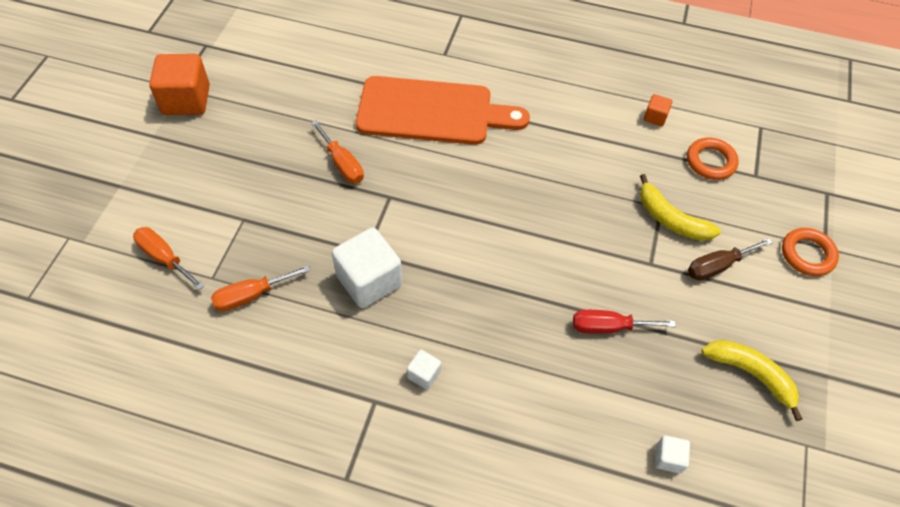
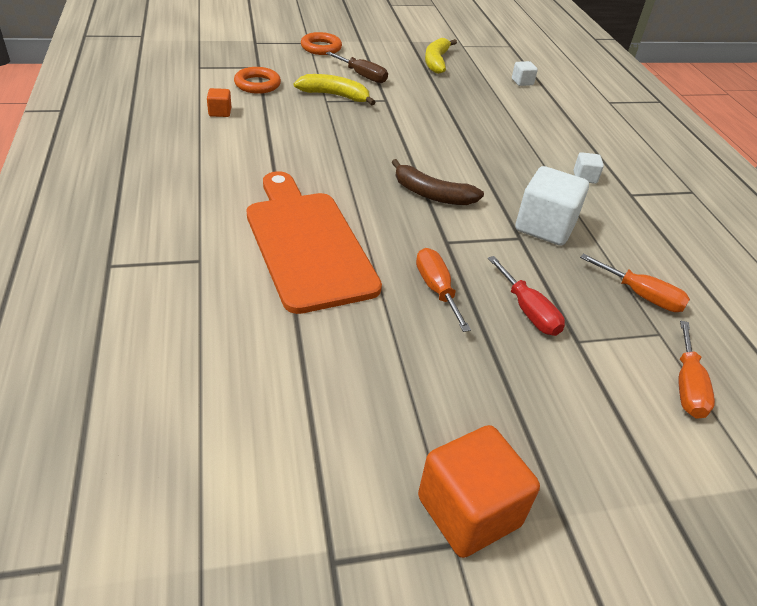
camera: 120 degrees left, 15 degrees down
orange screwdriver [311,121,364,184] -> orange screwdriver turned 45 degrees counterclockwise [416,248,471,332]
red screwdriver [573,310,676,334] -> red screwdriver moved to [488,256,565,336]
yellow banana [640,174,721,241] -> yellow banana turned 90 degrees counterclockwise [294,74,375,105]
none -> brown banana [392,159,484,205]

